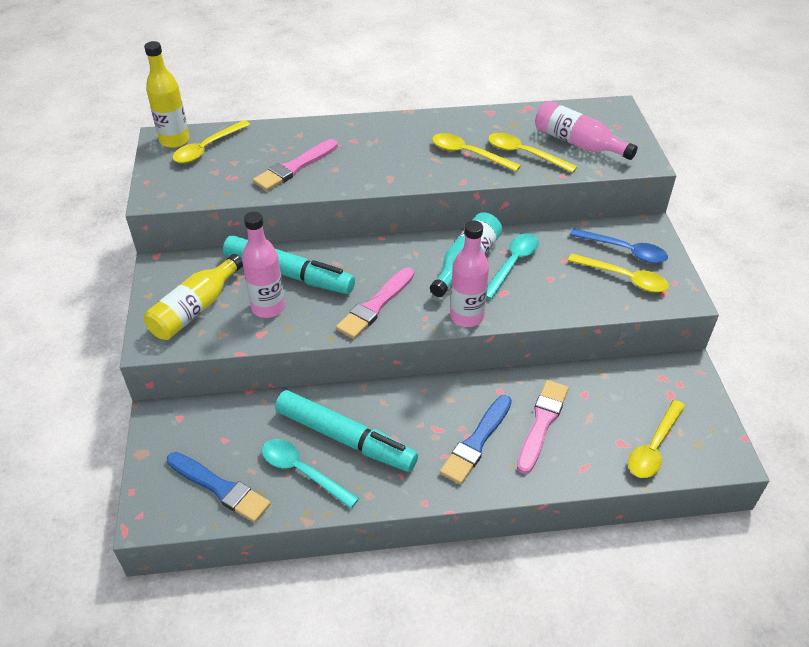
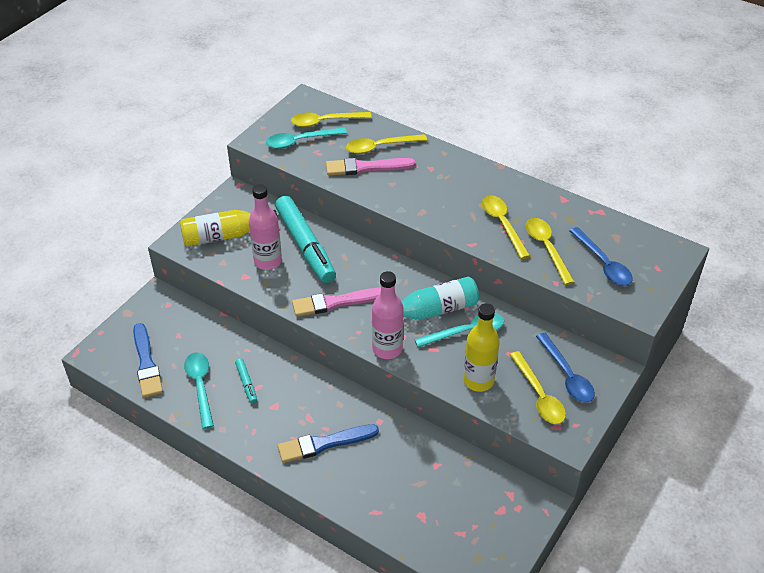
camera: 40 degrees right, 0 degrees up
yellow bottle [144,41,190,148] -> yellow bottle moved to [463,303,500,392]
turquoise marker [275,390,418,472] -> turquoise marker [235,358,257,404], size x0.43
pink brush [517,380,569,474] -> none
pink bottle [535,101,638,160] -> blue spoon [570,227,633,286]
yellow spoon [628,400,685,478] -> yellow spoon moved to [346,134,427,154]
none -> turquoise spoon [266,127,347,149]

